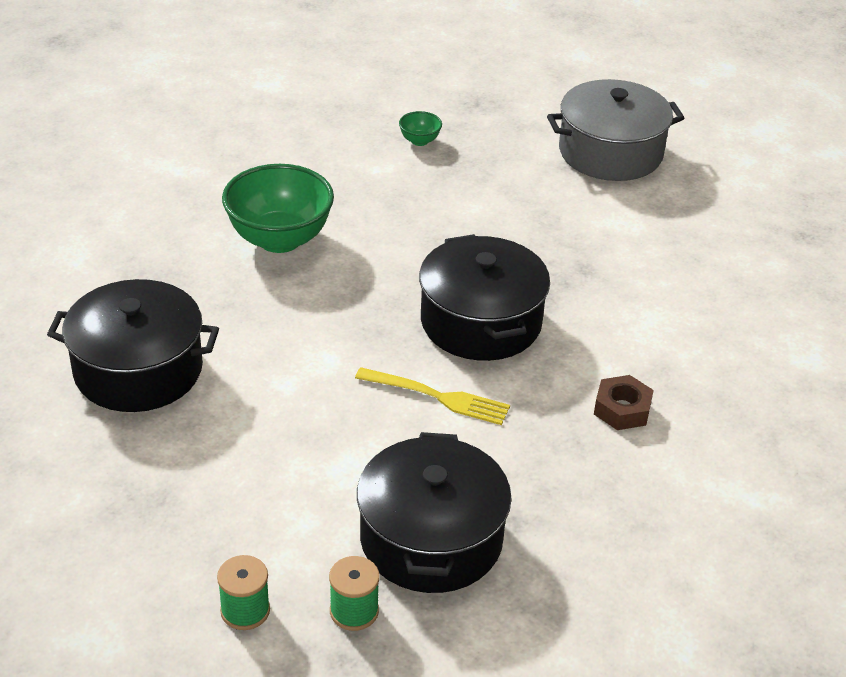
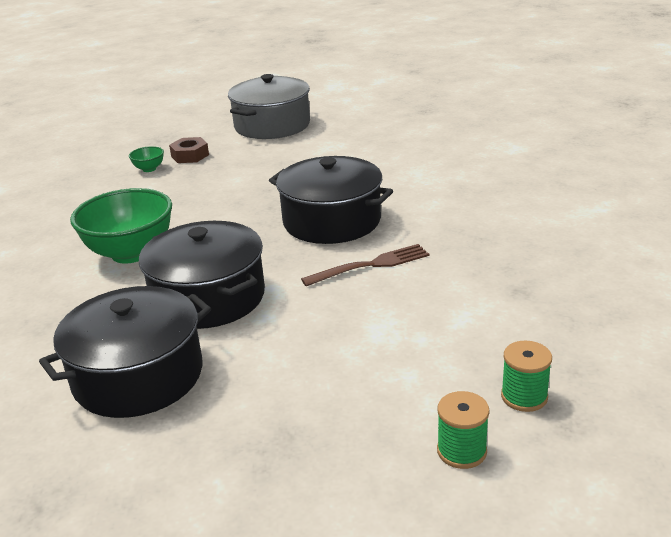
camera: 40 degrees left, 10 degrees down
yellow fork [355,367,510,425] -> brown fork [301,244,429,286]
black pot [357,432,512,593] -> black pot moved to [139,221,265,329]
brown nut [594,375,654,430] -> brown nut moved to [169,137,209,163]

